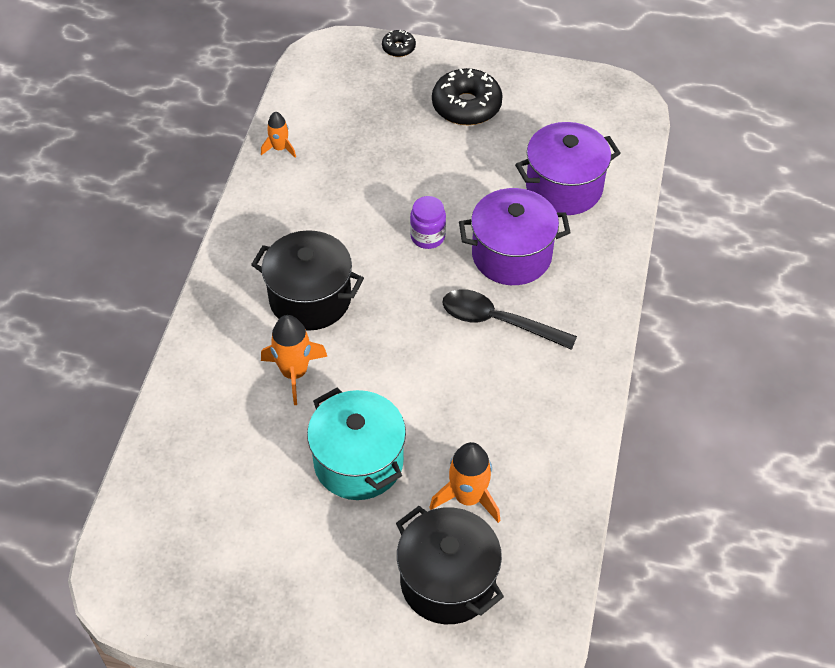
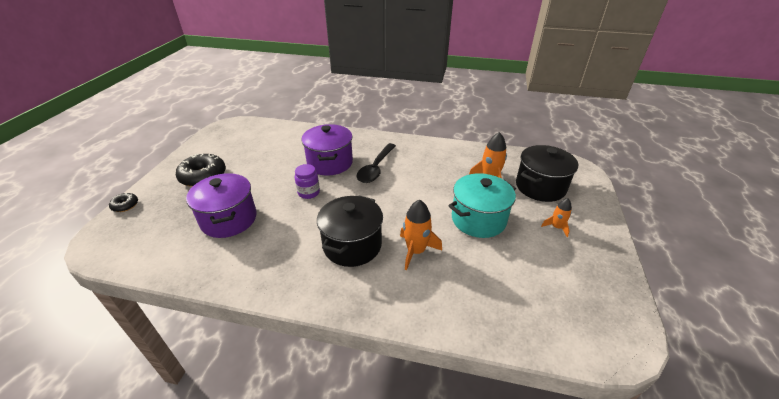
camera: 90 degrees left, 15 degrees down
orange rocket [261,112,296,158] -> orange rocket moved to [541,198,572,237]
purple pot [515,122,621,215] -> purple pot moved to [186,173,257,238]

